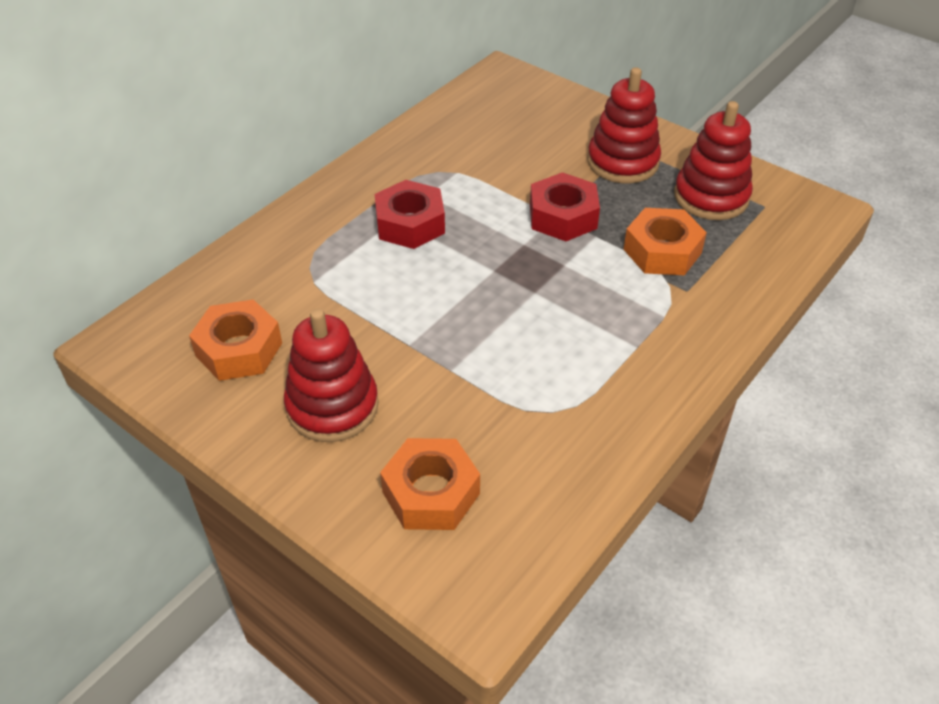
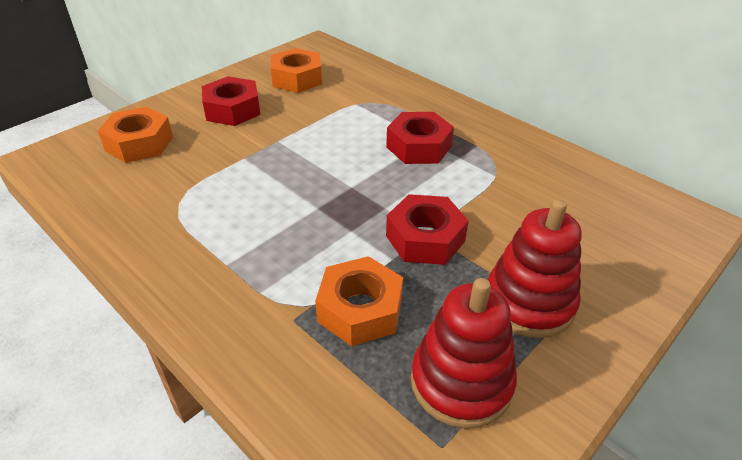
camera: 95 degrees right, 5 degrees down
red stacking toy [284,309,379,442] -> red nut [202,76,260,126]

